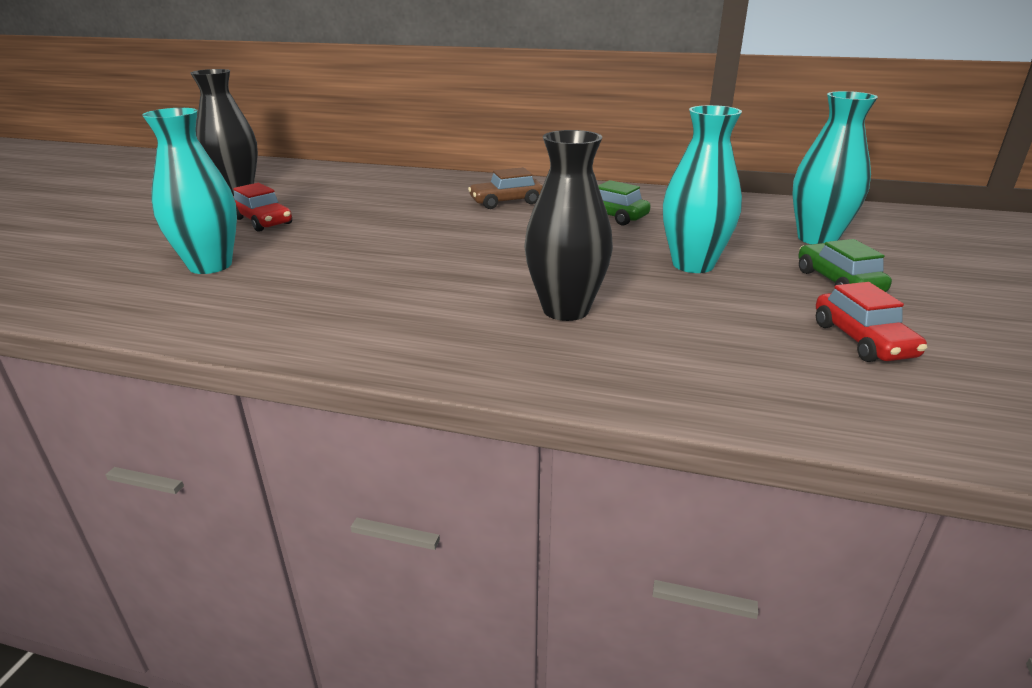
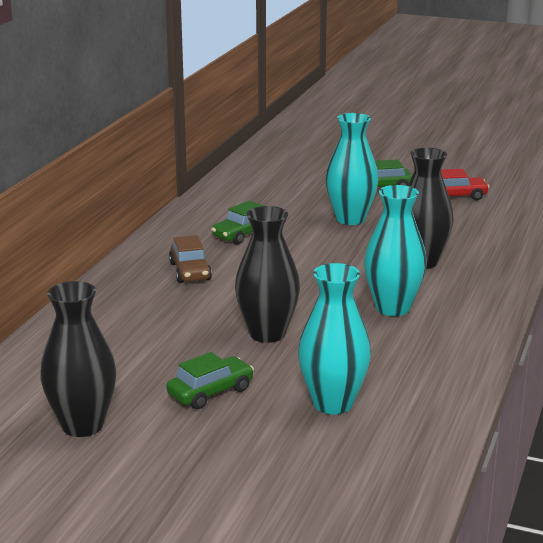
camera: 85 degrees left, 5 degrees down
red car [233,183,292,232] -> green car [167,352,254,409]
turquoise vase [792,91,878,244] -> turquoise vase moved to [364,185,427,316]
none -> black vase [235,206,300,343]

